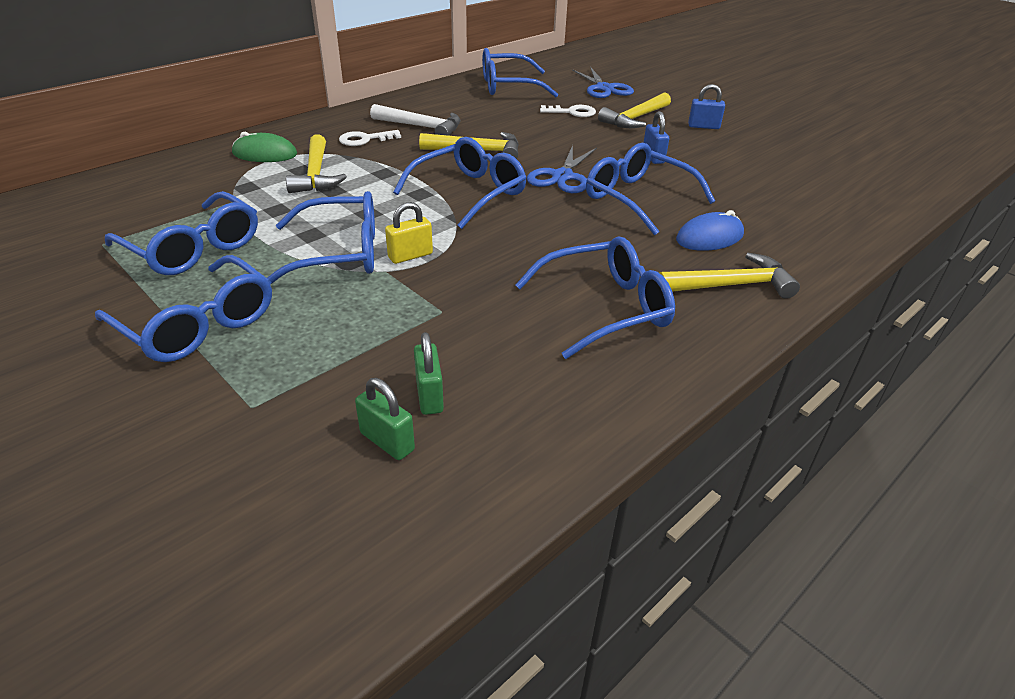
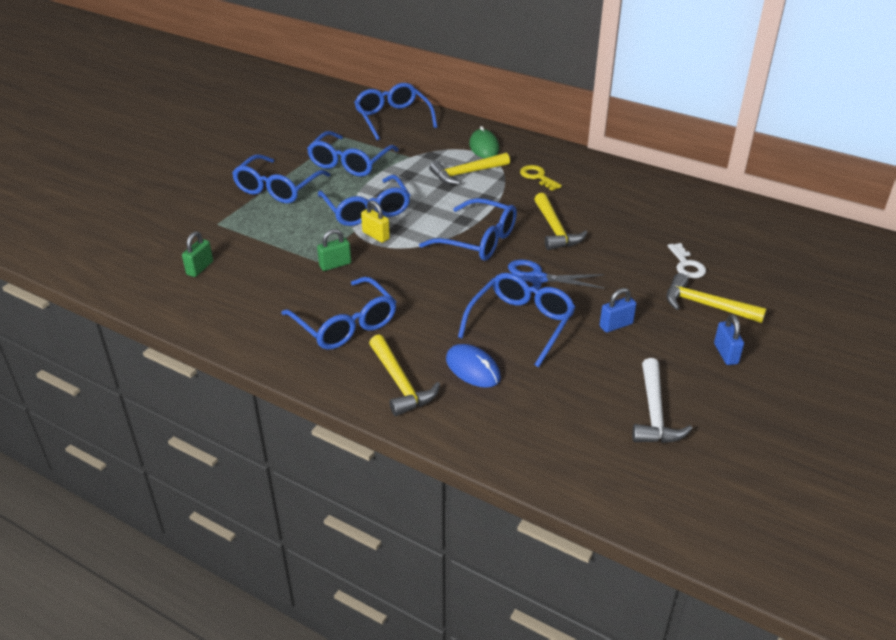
camera: 75 degrees right, 0 degrees up
white key [339,130,401,146] -> yellow key [520,165,562,191]
white hammer [370,104,460,136] -> white hammer moved to [632,358,692,443]
green padlock [414,332,444,415] -> green padlock moved to [317,229,351,271]
blue glasses [482,48,558,97] -> blue glasses moved to [354,83,437,141]
blue scissors [572,67,634,98] -> none

